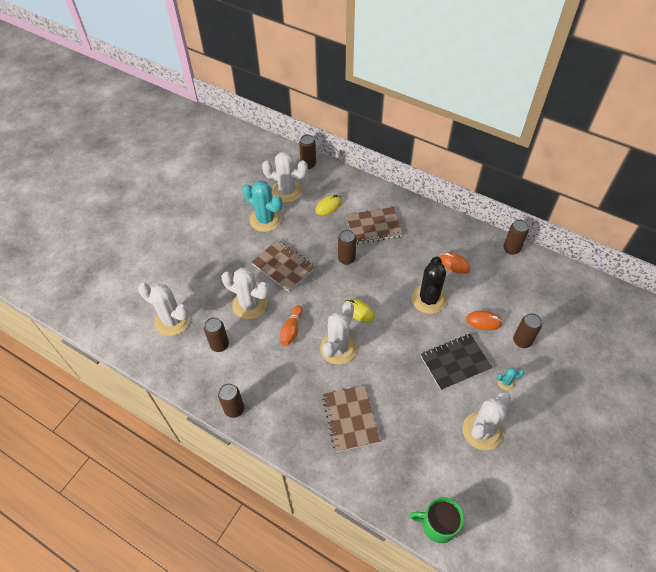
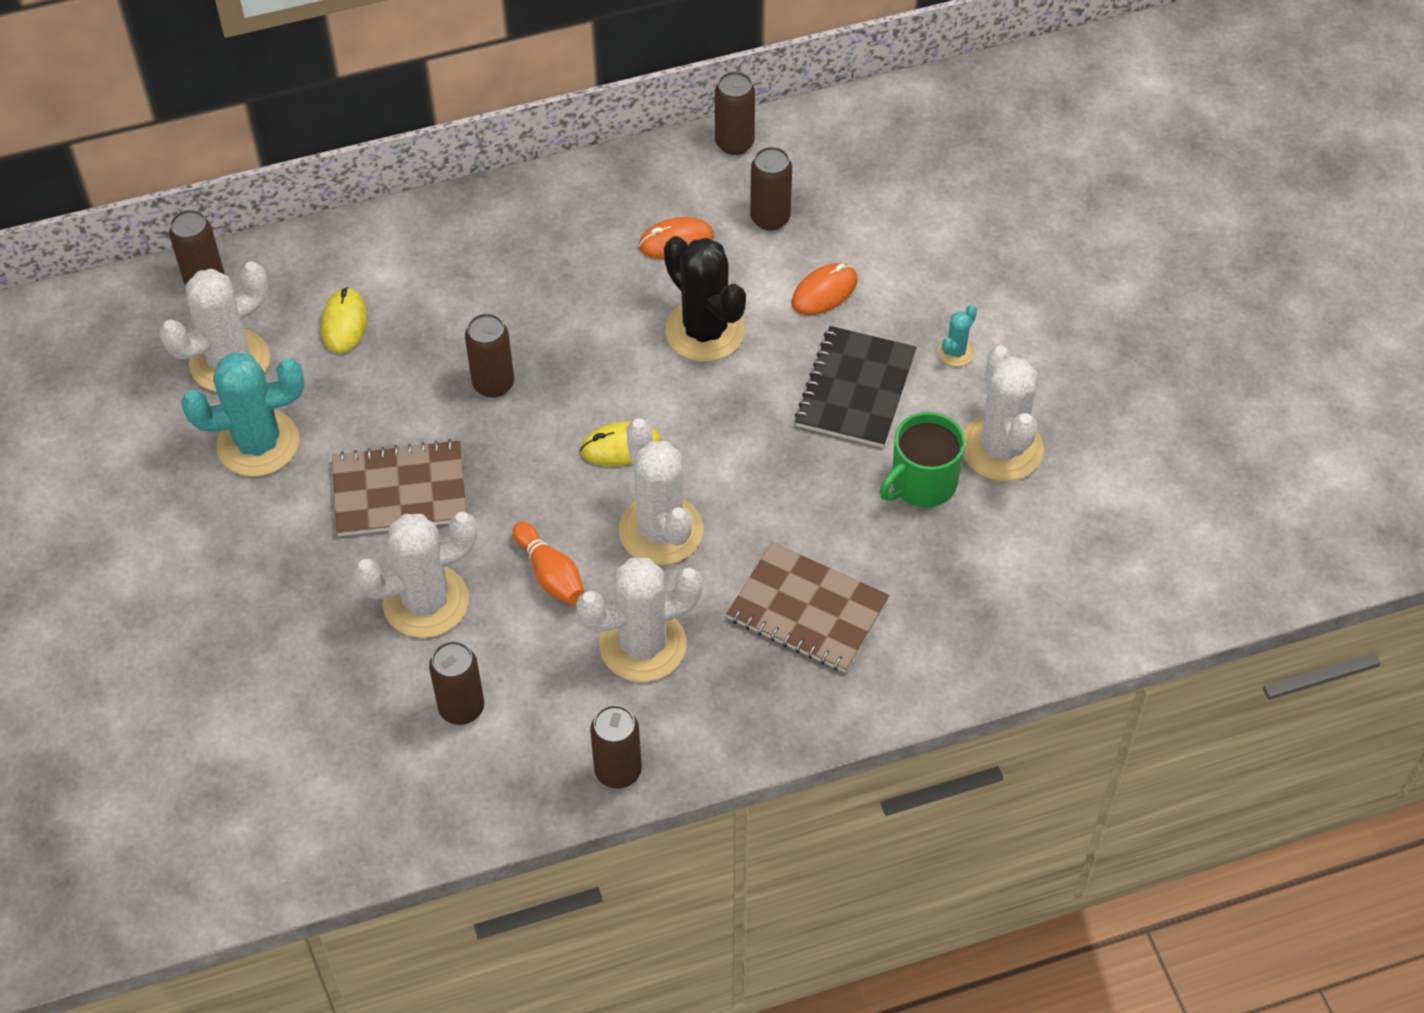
camera: 50 degrees left, 0 degrees up
white cactus [138,283,190,336] -> white cactus moved to [576,558,702,682]
brown notebook [346,207,403,244] -> none
green mug [410,497,464,543] -> green mug moved to [880,412,965,507]
brown can [513,313,542,348] -> brown can moved to [750,147,792,231]

